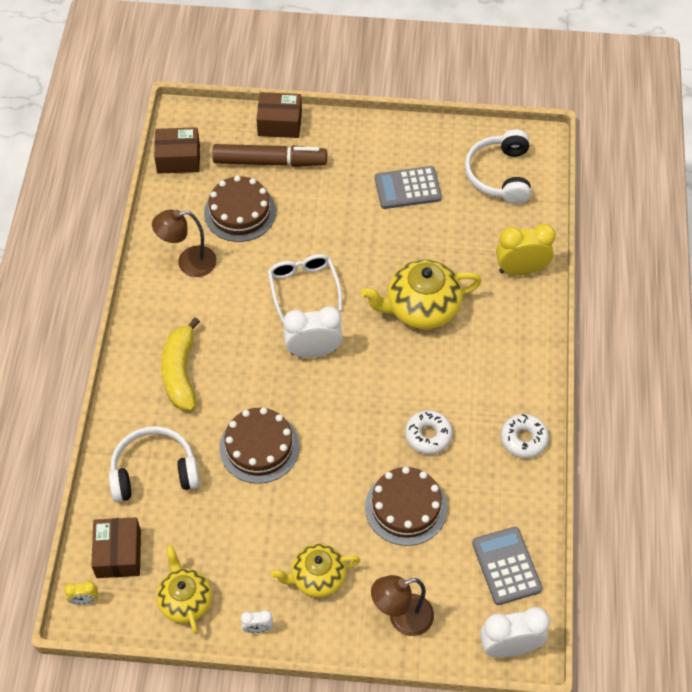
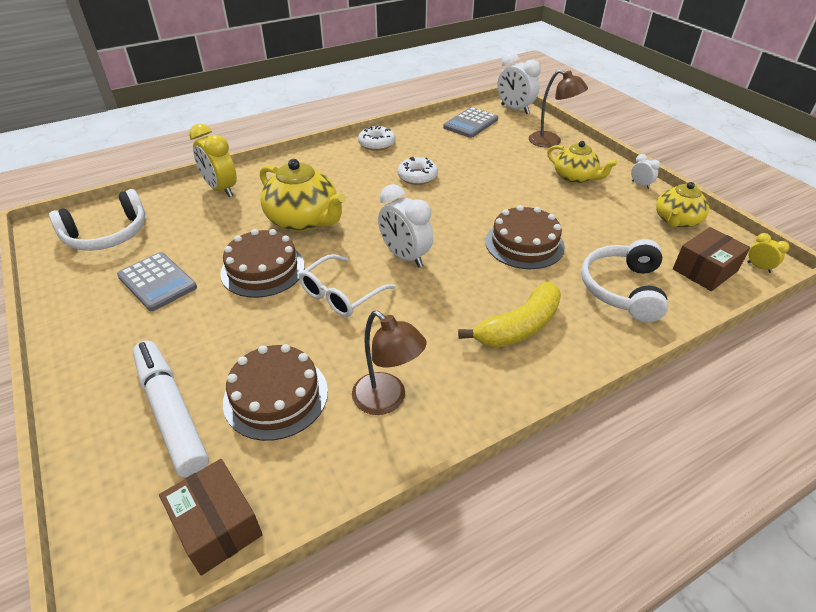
camera: 125 degrees left, 15 degrees down
white headphones [109,426,200,502] -> white headphones turned 60 degrees clockwise [581,239,668,322]
brown marker [212,144,327,167] -> white marker [133,341,209,478]
brown box [256,92,302,138] -> none
brown cake [365,467,447,546] -> brown cake moved to [220,229,305,298]

